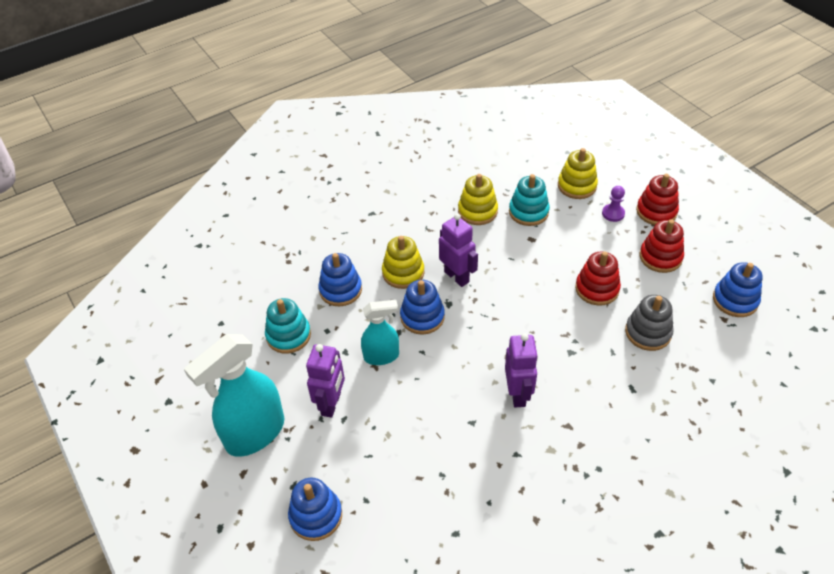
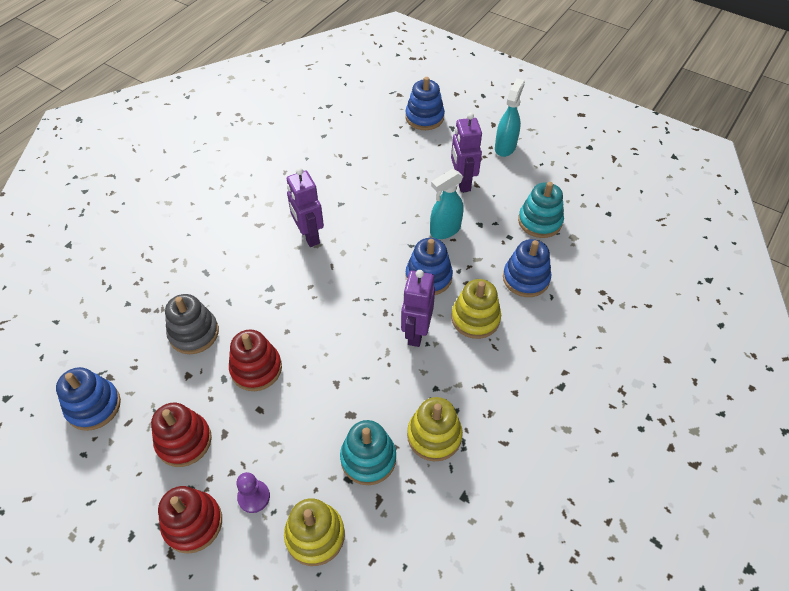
camera: 155 degrees right, 5 degrees up
turquoise spray bottle [184,334,284,457] -> turquoise spray bottle [495,78,525,157], size x0.58
purple robot [439,213,478,287] -> purple robot turned 75 degrees clockwise [401,270,435,347]

